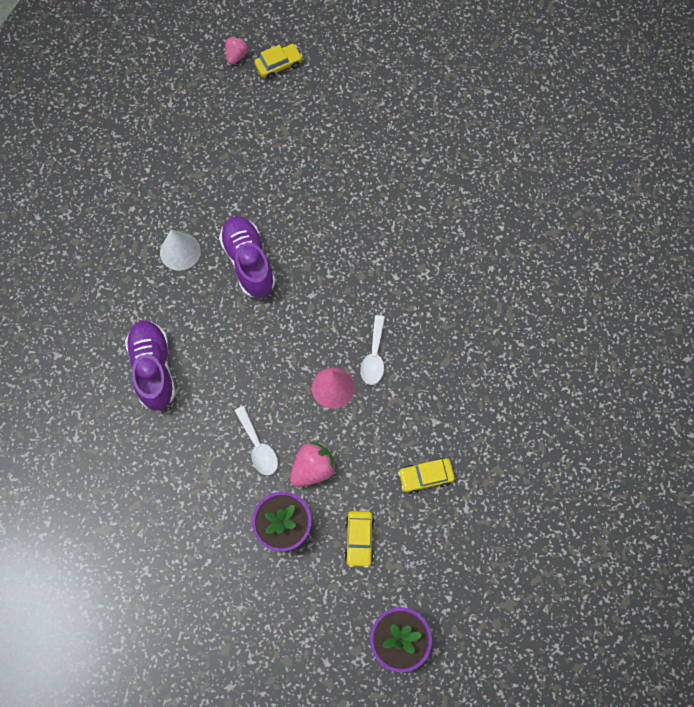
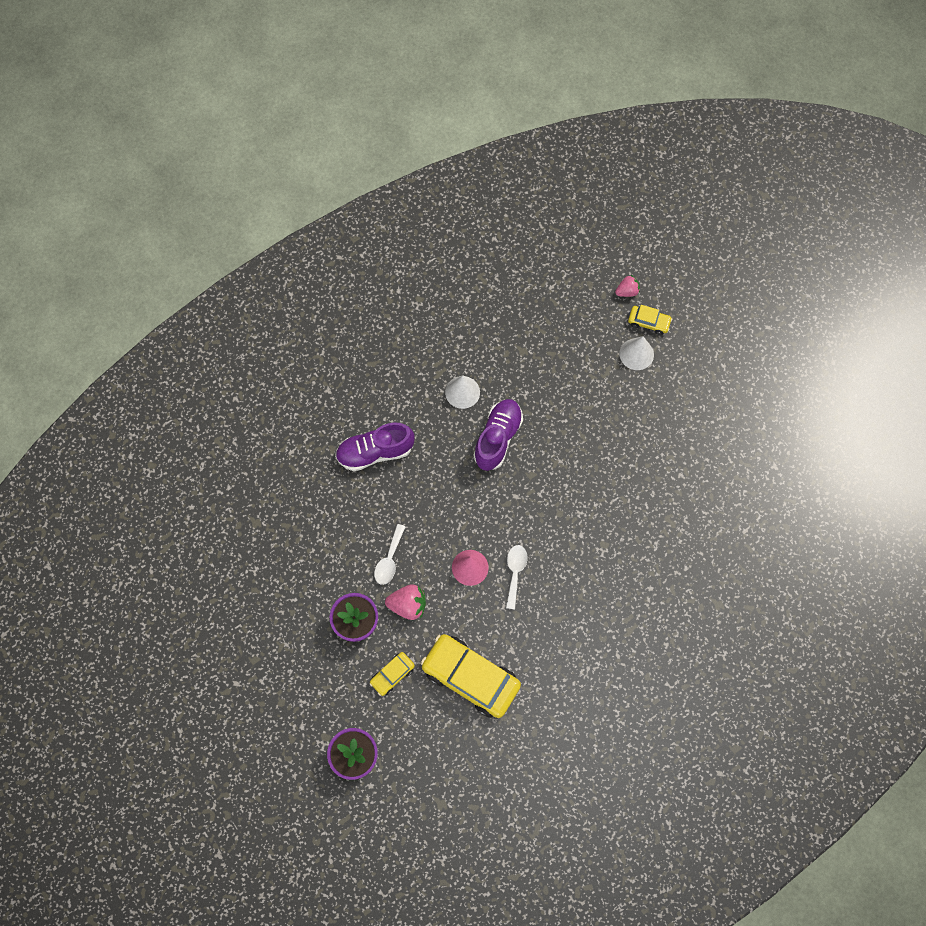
camera: 45 degrees right, 0 degrees up
purple shoe [125,321,176,411] -> purple shoe turned 135 degrees counterclockwise [335,423,414,471]
white spoon [360,315,385,385] -> white spoon turned 135 degrees clockwise [506,545,528,609]
yellow car [398,458,455,494] -> yellow car [421,634,521,718], size x2.09
none -> white cone [619,336,654,370]

